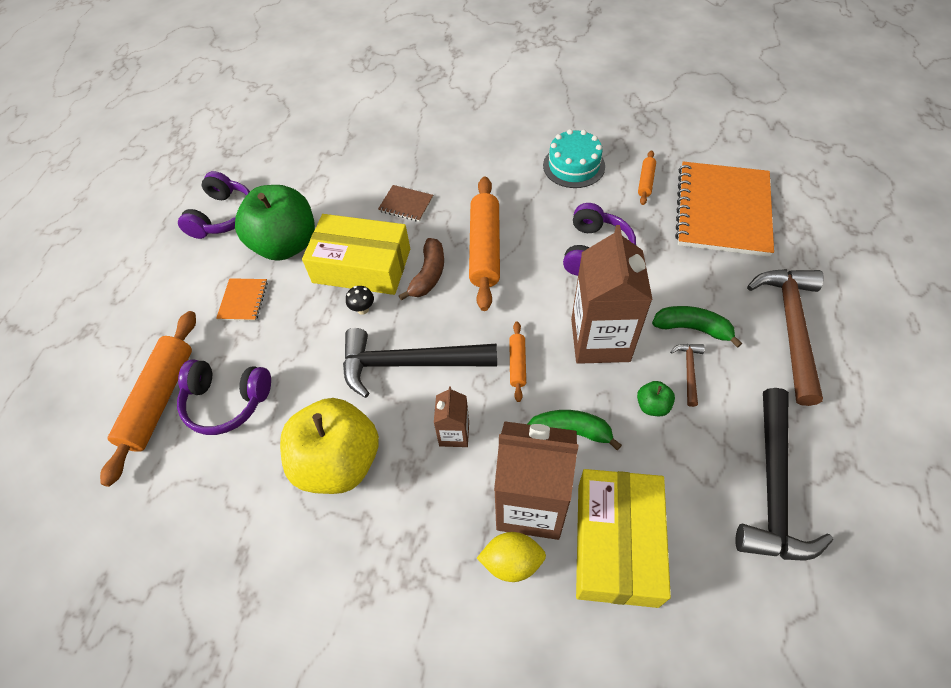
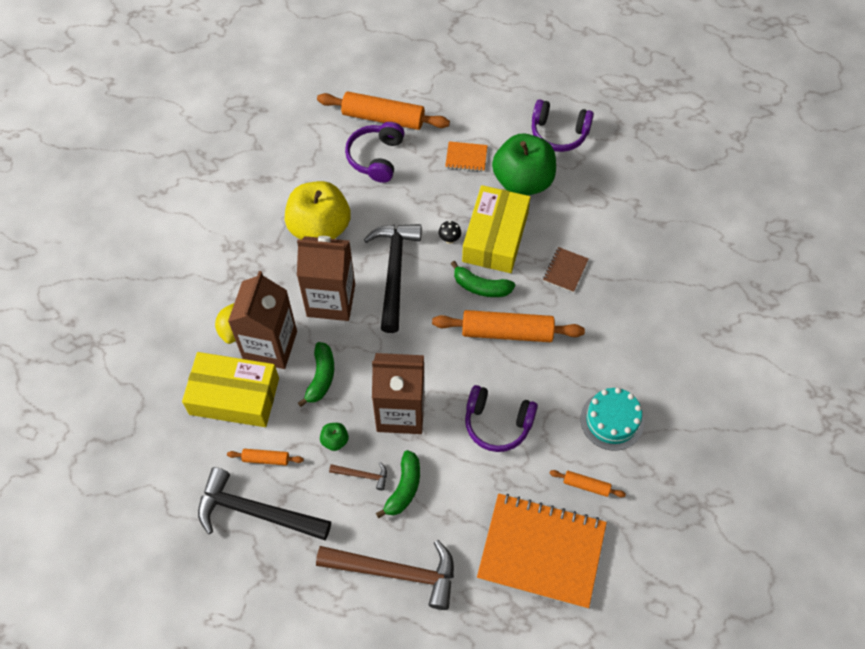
camera: 90 degrees right, 5 degrees up
brown banana [398,238,444,301] -> green banana [451,261,515,297]
brown carton [434,387,469,447] -> brown carton [297,236,355,321], size x2.03
orange rolling pin [509,321,526,402] -> orange rolling pin moved to [227,449,304,465]

